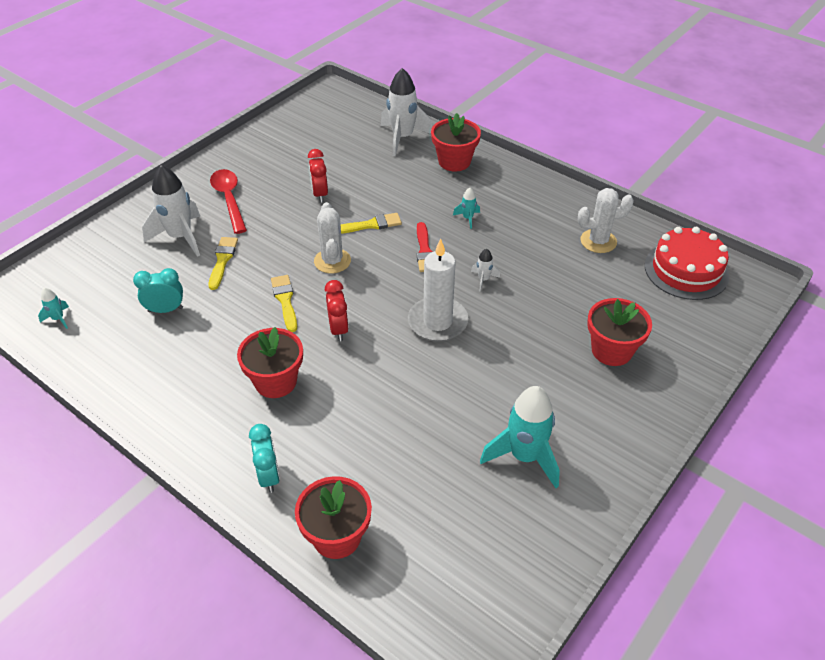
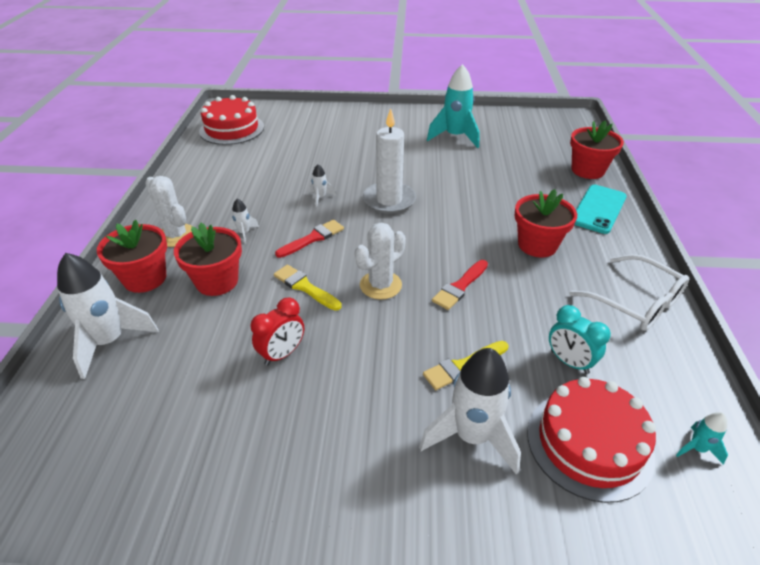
camera: 125 degrees left, 5 degrees down
red spoon [210,169,247,234] -> none
turquoise clock [249,424,280,493] -> turquoise phone [574,185,627,234]
yellow brush [271,275,297,332] -> red brush [432,260,488,310]
red clock [325,280,349,341] -> none
turquoise rocket [453,188,480,229] -> white rocket [228,198,259,244]
white cactus [578,188,634,253] -> white cactus moved to [145,176,193,247]
red flower pot [587,298,652,366] -> red flower pot moved to [174,223,242,296]
none -> red cake [527,377,656,503]
none -> white glasses [569,254,689,331]

